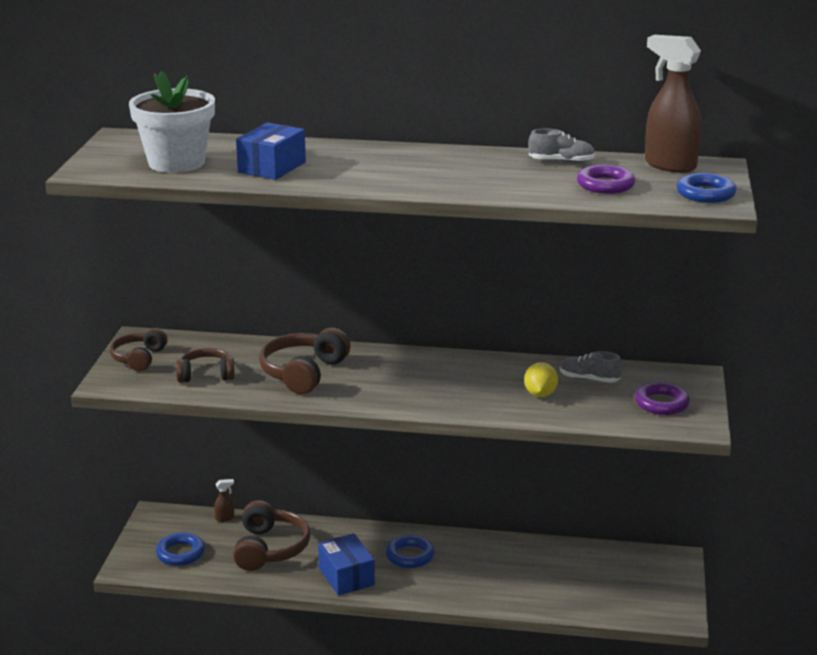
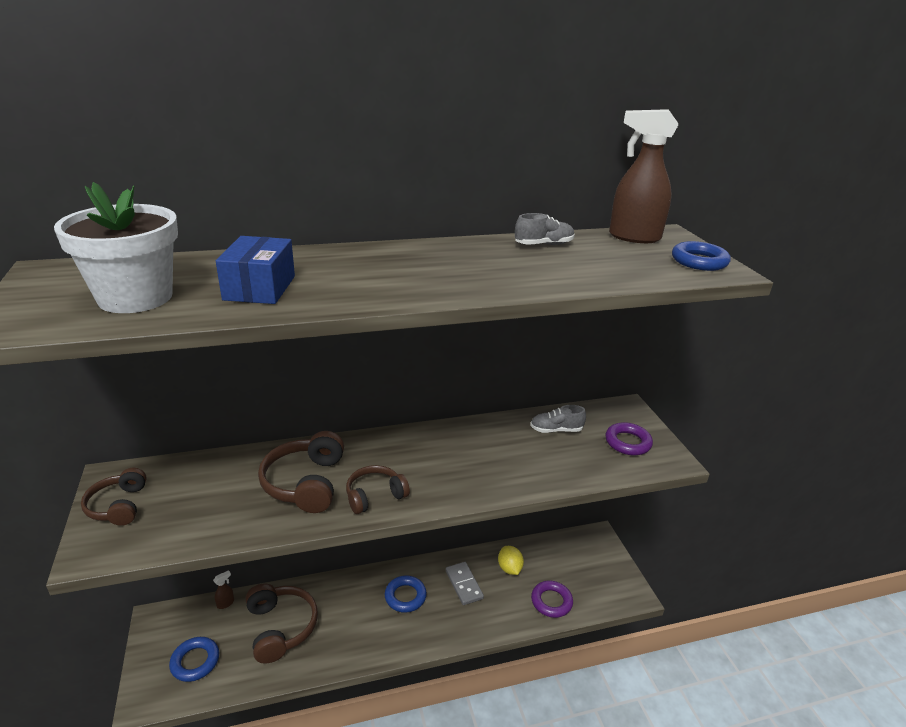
camera: 25 degrees left, 5 degrees up
brown headphones [176,348,235,383] -> brown headphones moved to [346,465,410,514]
blue box [318,533,375,595] -> none
yellow lemon [524,362,558,397] -> yellow lemon moved to [498,546,524,575]
purple ring [577,165,635,194] -> purple ring moved to [531,581,573,618]
none -> grey domino [446,562,484,605]

